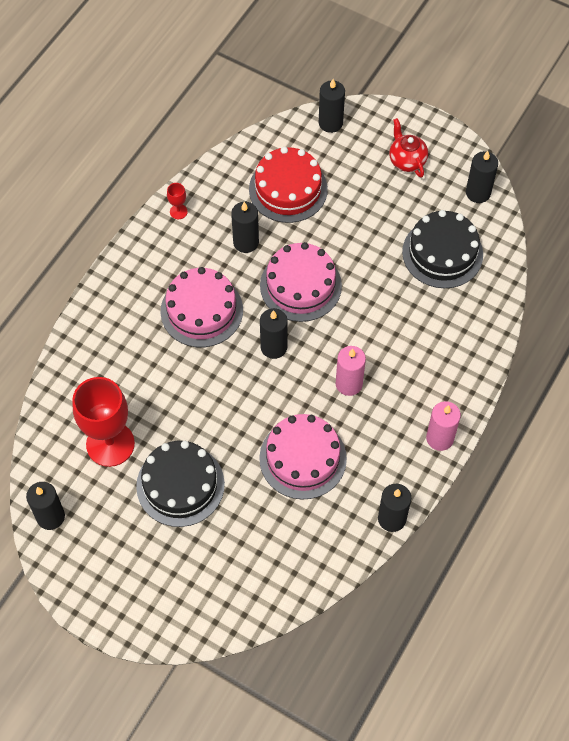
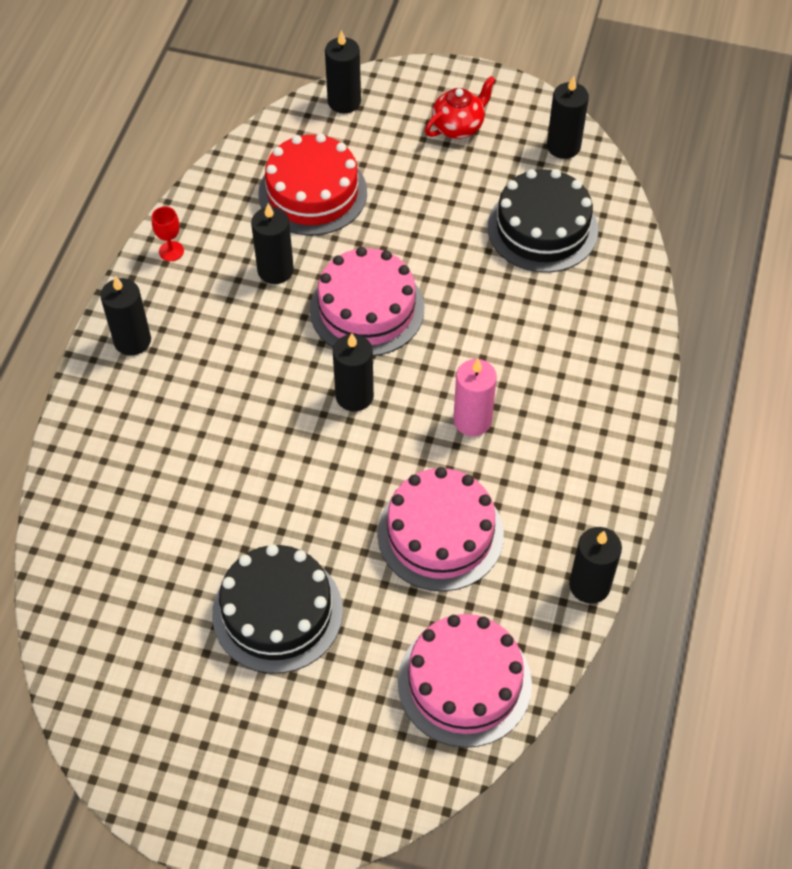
camera: 15 degrees left, 5 degrees down
black candle [26,482,65,530] -> black candle moved to [101,276,151,356]
red goblet [72,377,135,467] -> none
pink cake [161,267,243,347] -> pink cake moved to [398,614,532,748]
red teapot [389,118,428,178] -> red teapot turned 90 degrees clockwise [425,76,496,139]
pink candle [426,401,461,451] -> none

